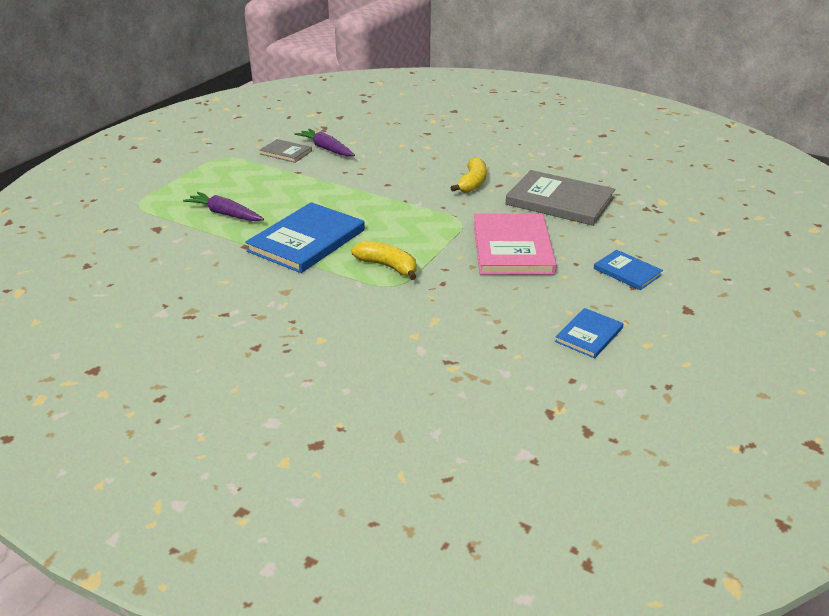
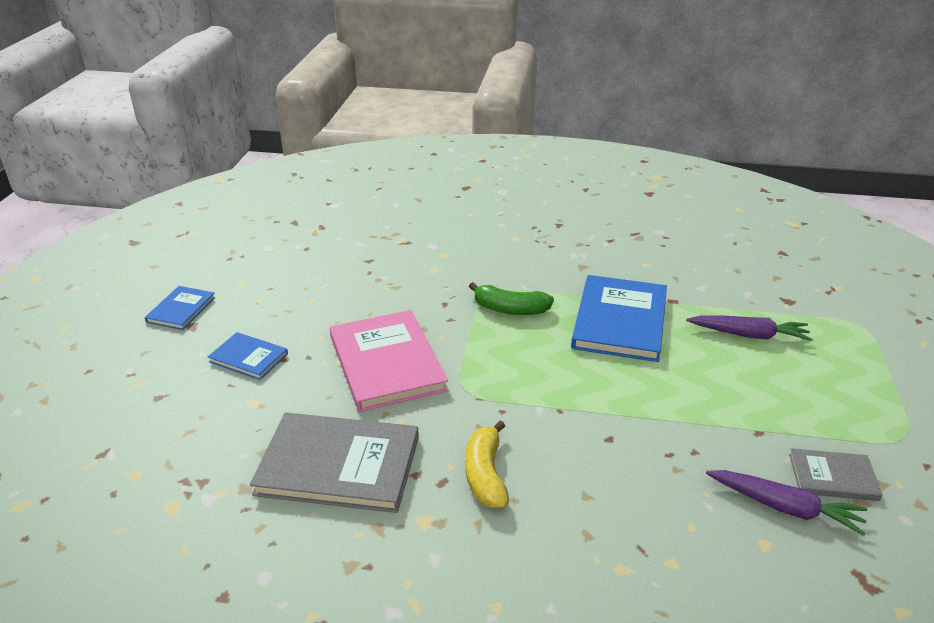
camera: 160 degrees right, 0 degrees up
yellow banana [351,241,417,280] -> green banana [469,282,554,315]
blue book [555,308,623,359] -> blue book moved to [145,286,216,330]

